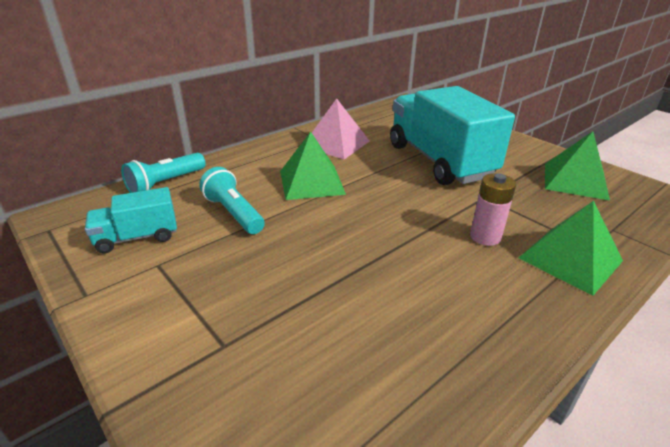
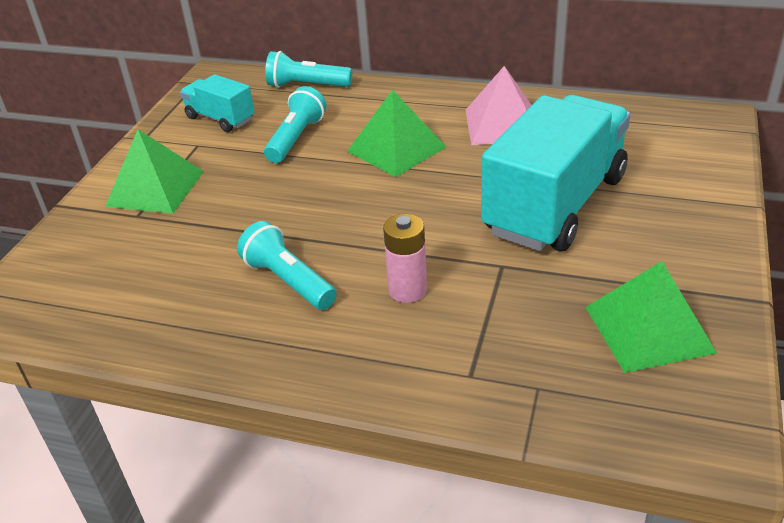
camera: 60 degrees right, 5 degrees up
green pyramid [519,201,623,296] -> green pyramid moved to [105,129,204,214]
none -> turquoise flashlight [237,221,337,310]

